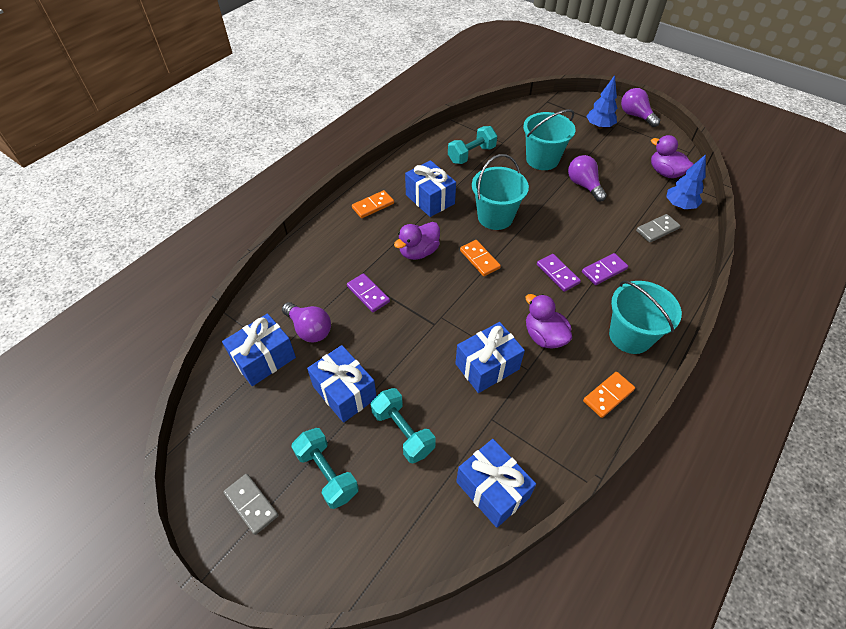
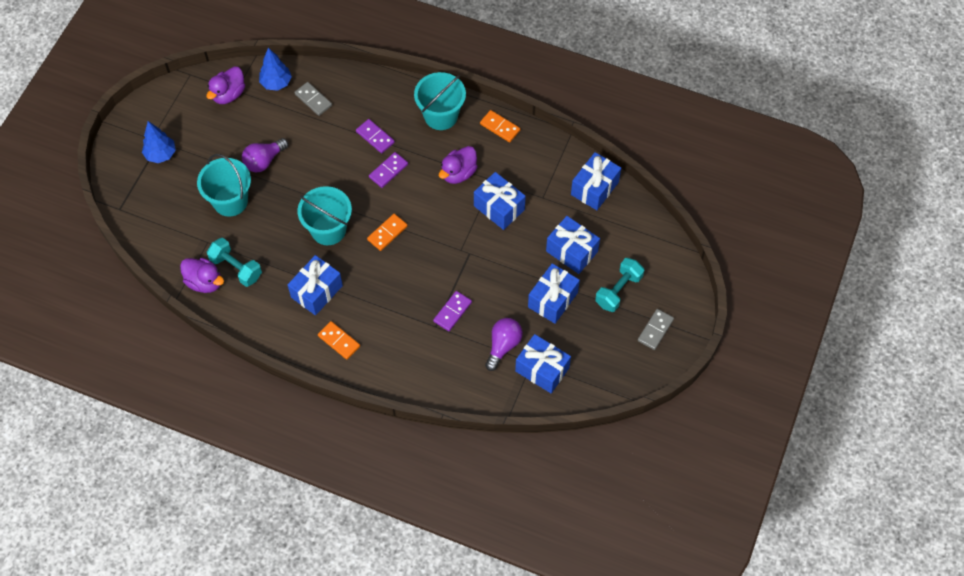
camera: 105 degrees left, 10 degrees up
turquoise dumbbell [371,388,436,463] -> blue gift [546,216,600,274]
purple duck [394,222,440,260] -> purple duck moved to [180,258,224,293]
purple light bulb [621,88,660,127] -> none

